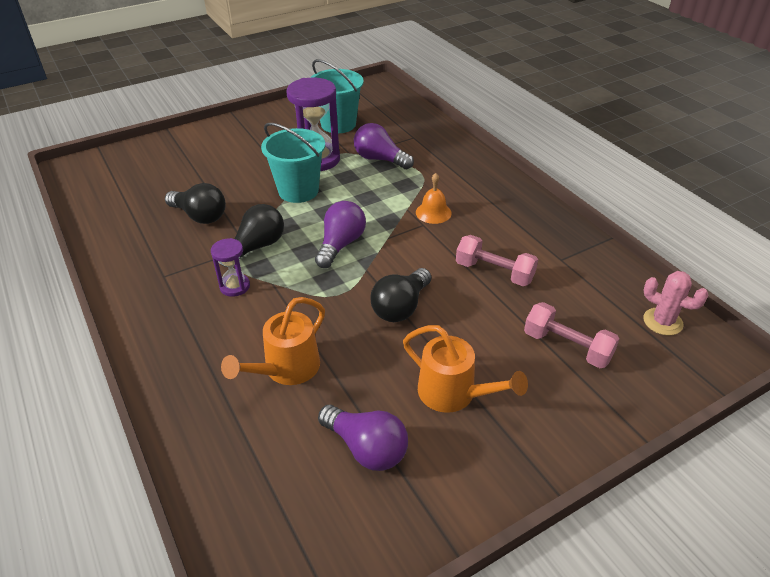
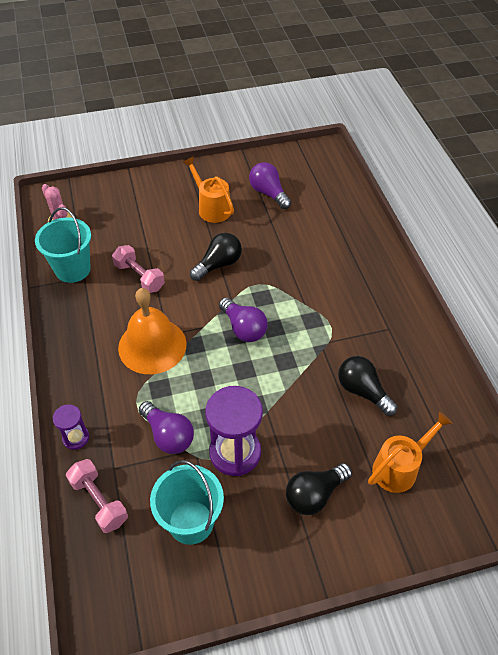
camera: 165 degrees left, 10 degrees up
purple hourglass [211,238,250,297] -> purple hourglass moved to [53,404,89,450]
orange watering can [221,297,325,385] -> orange watering can moved to [368,411,453,493]
black light bulb [222,204,284,267] -> black light bulb moved to [286,463,352,515]
turquoise bucket [261,123,325,203] -> turquoise bucket moved to [35,207,91,283]
purple light bulb [315,201,366,268] -> purple light bulb turned 75 degrees counterclockwise [219,297,268,342]
orange bell [416,173,452,224] -> orange bell [118,288,187,374], size x2.08
pink dumbbell [524,302,620,368] -> pink dumbbell moved to [66,459,128,533]

